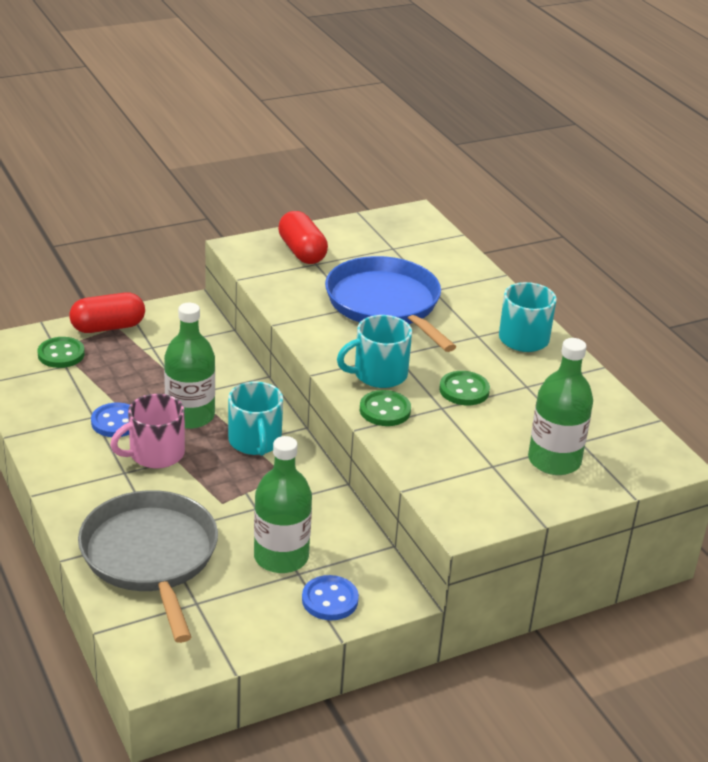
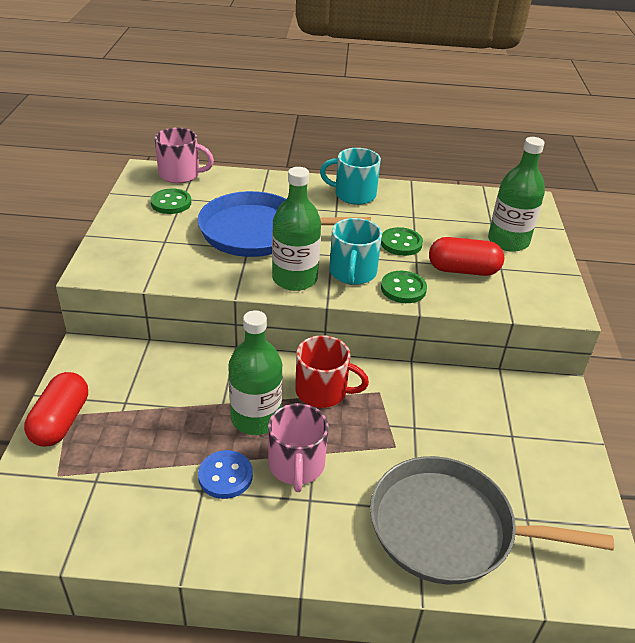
camera: 60 degrees left, 5 degrees up
green button [38,337,85,368] -> green button moved to [150,189,191,214]
turquoise mug [228,381,283,456] -> red mug [295,335,369,408]
green bottle [254,436,312,573] -> green bottle moved to [272,167,321,291]
red capsule [278,211,328,264] -> red capsule moved to [429,237,504,276]
blue button [302,575,359,620] -> none
none -> pink mug [155,128,214,183]

